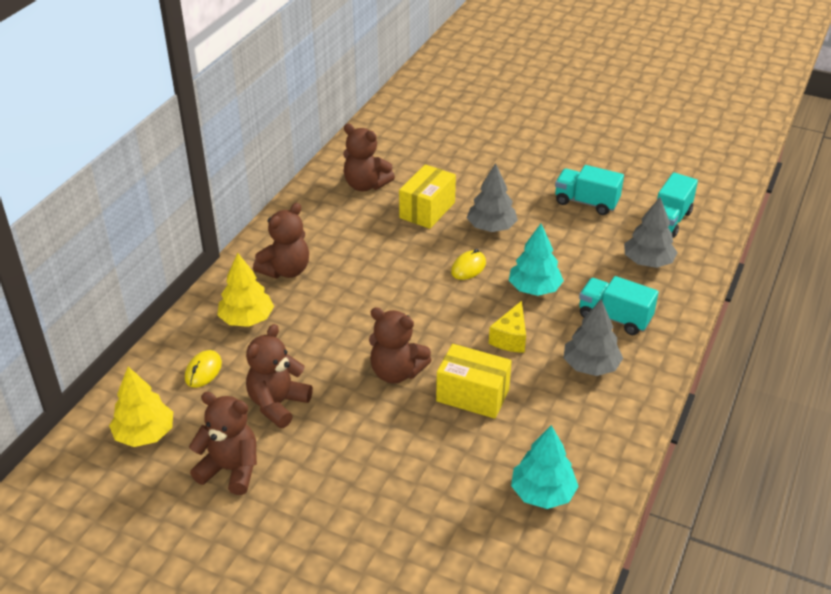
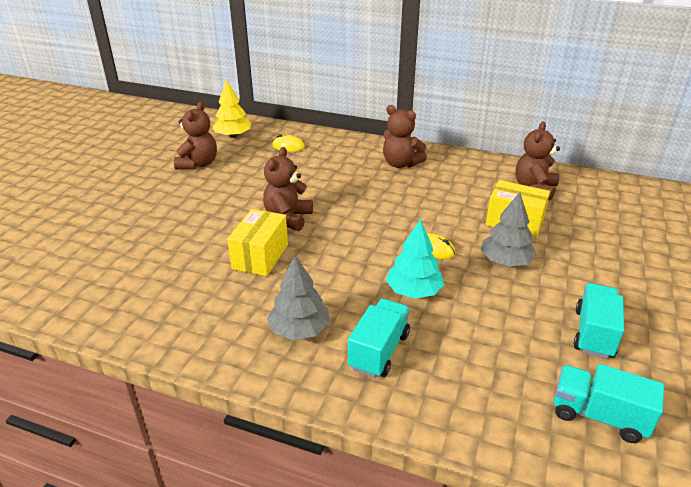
camera: 85 degrees right, 5 degrees down
yellow tree [217,253,274,327] -> none
brown teddy bear [246,324,313,428] -> none
yellow cheese [489,301,526,353] -> none
turquoise tree [511,425,579,509] -> none
grey tree [624,197,678,268] -> none

